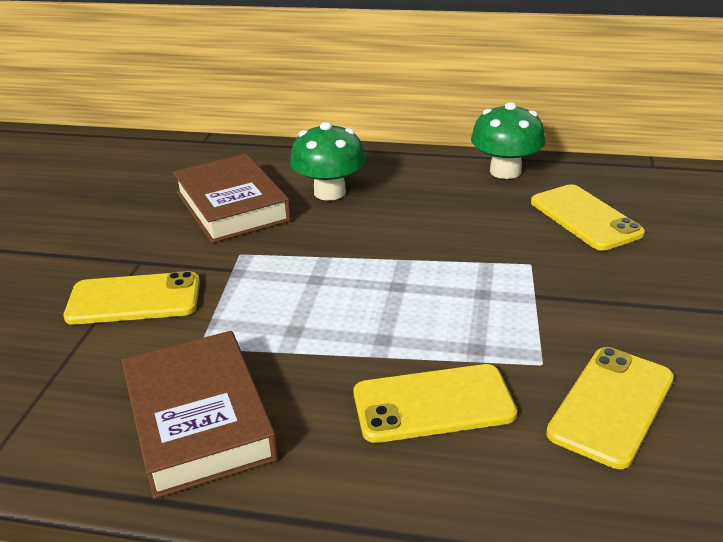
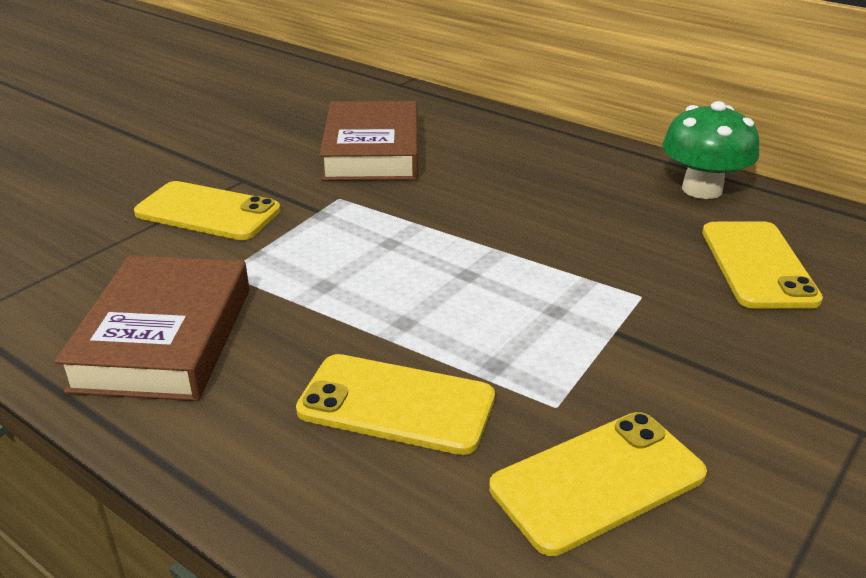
camera: 25 degrees right, 0 degrees up
green mushroom [290,122,366,201] -> none

